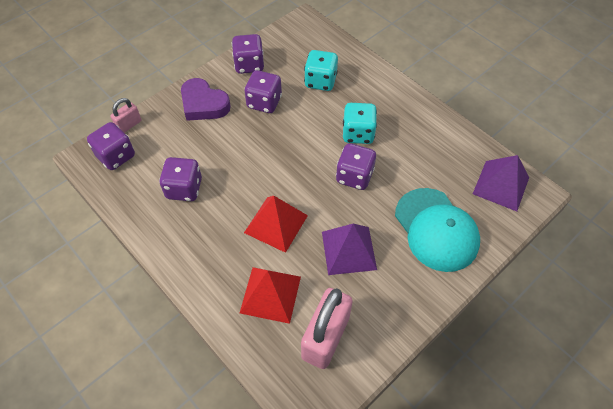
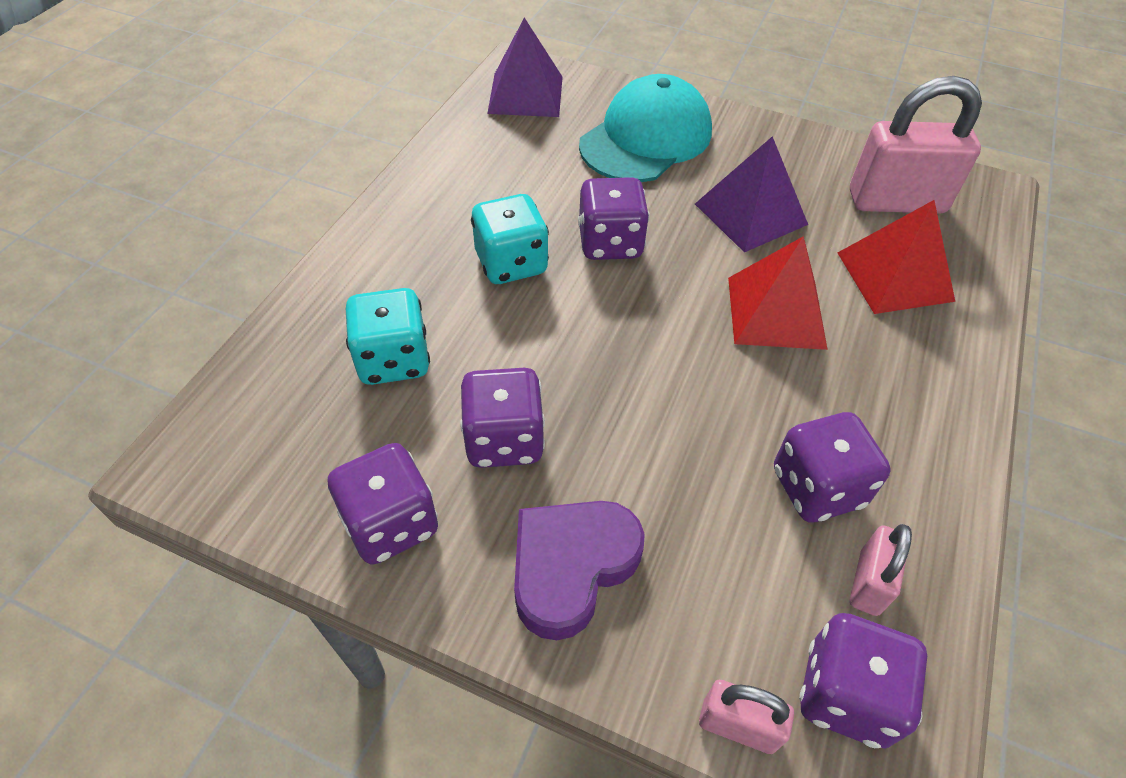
camera: 115 degrees left, 5 degrees down
purple heart [181,78,231,121] -> purple heart turned 150 degrees counterclockwise [514,501,645,640]
none -> pink padlock [850,524,912,616]

